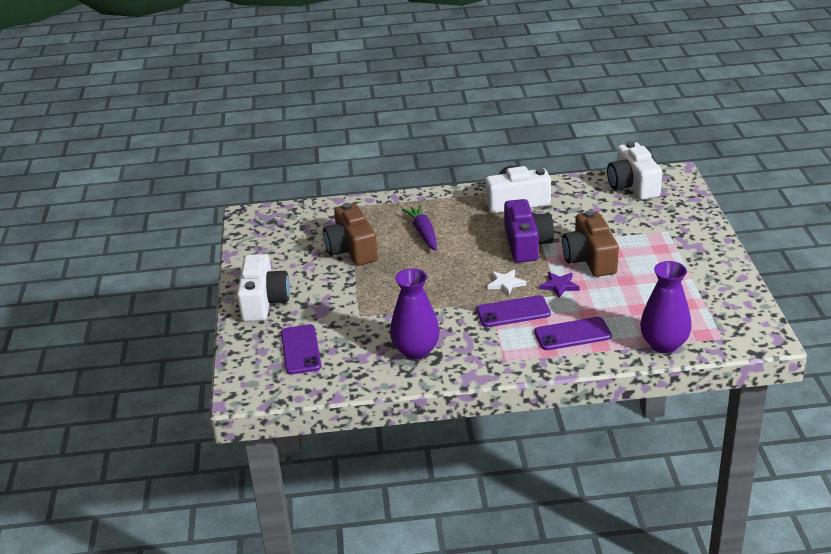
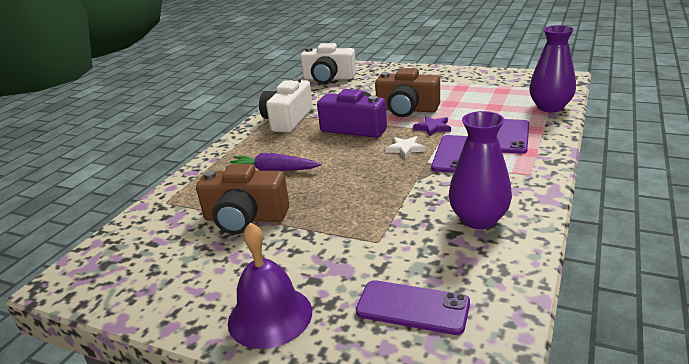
camera: 60 degrees left, 5 degrees down
white camera [237,254,290,322] -> purple bell [228,223,312,349]

